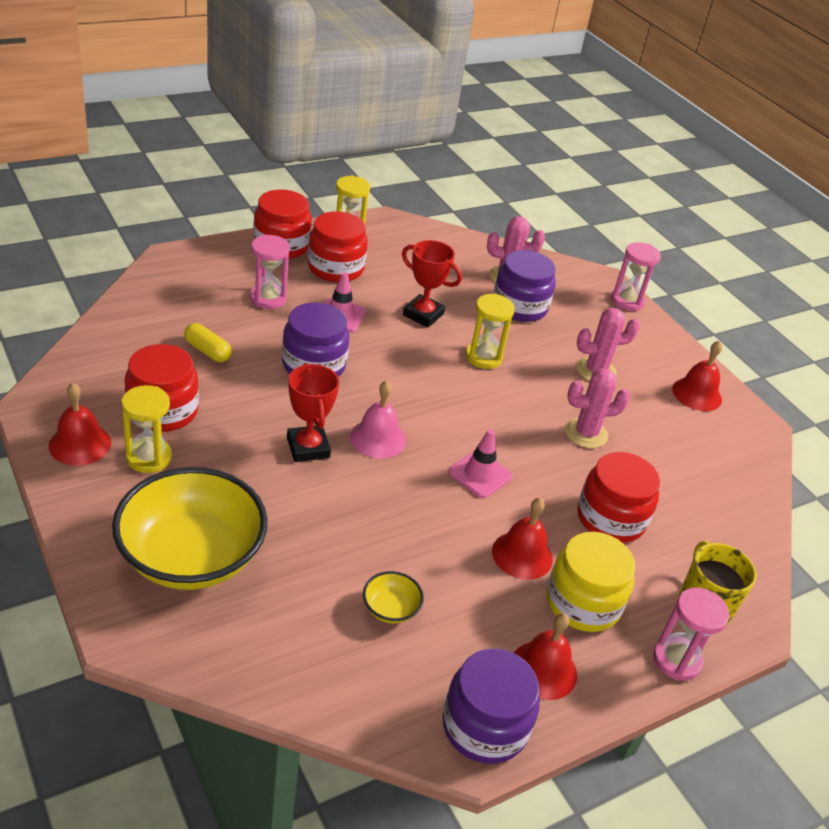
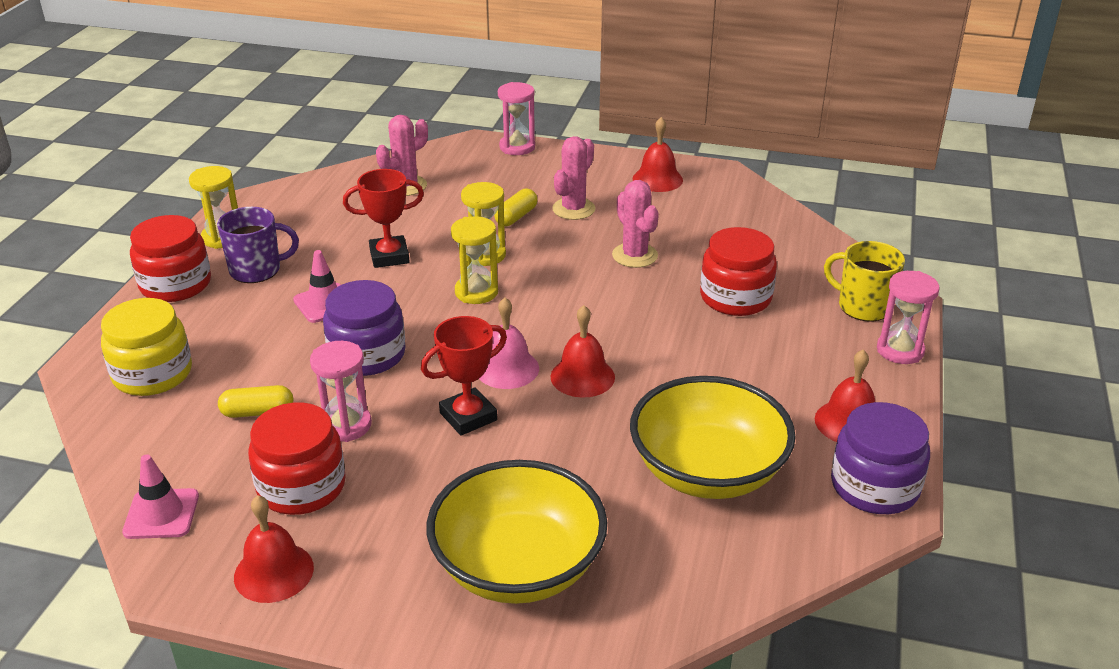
camera: 40 degrees left, 5 degrees down
yellow hourglass [121,385,172,473] -> yellow hourglass moved to [451,216,498,304]
pink hourglass [250,234,290,309] -> pink hourglass moved to [310,341,372,442]
red trophy [287,363,339,462] -> red trophy turned 60 degrees counterclockwise [421,316,507,436]
red jar [308,211,368,282] -> purple mug [217,207,299,283]
yellow bowl [363,571,424,623] -> yellow bowl [630,376,796,499], size x2.46
pink traffic cone [449,429,512,498] -> pink traffic cone moved to [122,454,199,539]
red bell [492,498,553,580] -> red bell moved to [551,305,615,398]
purple jar [493,250,556,322] -> none
yellow jar [546,532,635,632] -> yellow jar moved to [101,298,192,396]
pink cactus [565,368,630,448] -> pink cactus turned 60 degrees counterclockwise [612,180,659,268]
none -> yellow capsule [494,188,538,226]

